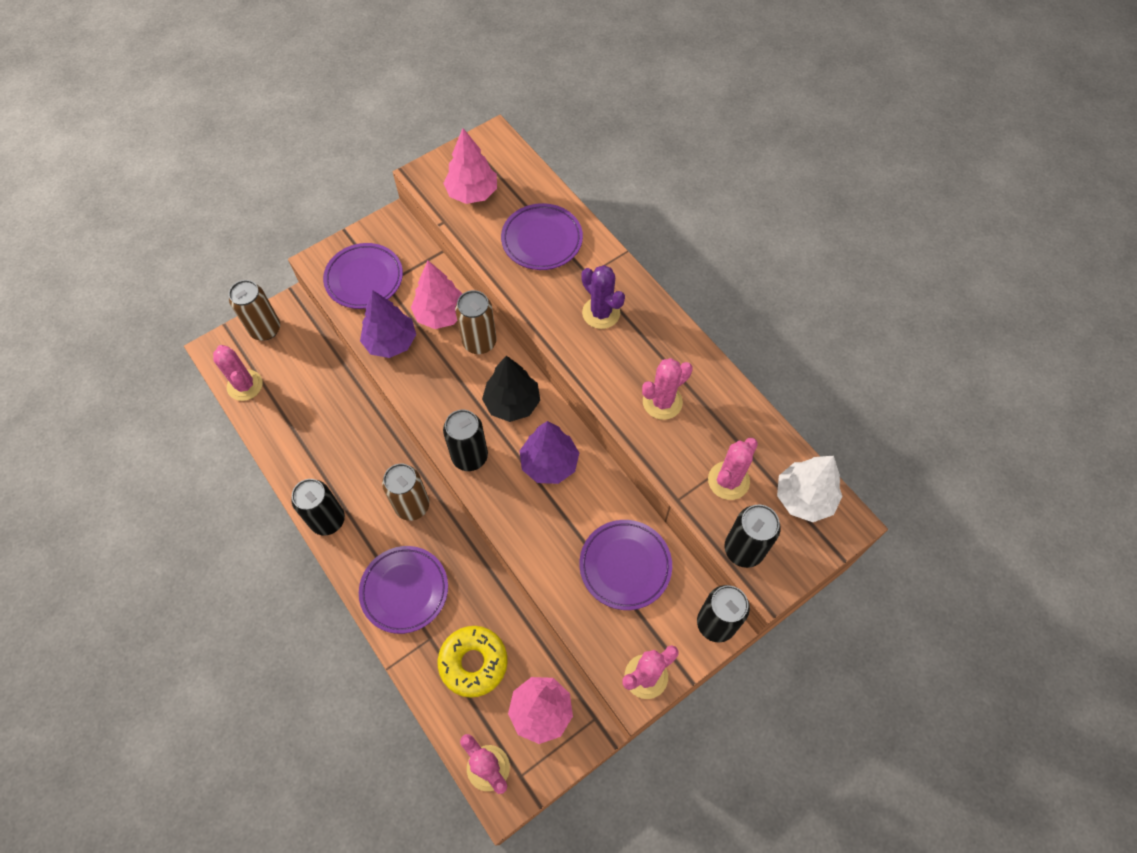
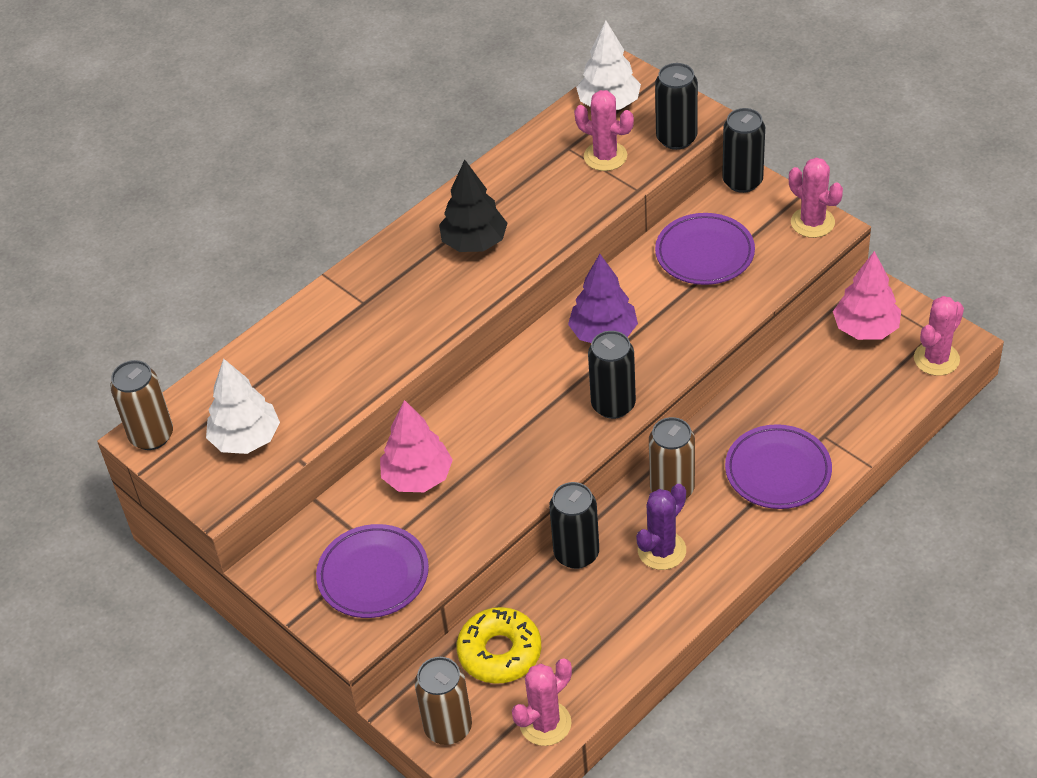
camera: 95 degrees left, 15 degrees down
black can [291,479,345,535] -> black can moved to [549,482,599,569]
purple tree [360,290,416,358] -> none
yellow donut [438,626,508,697] -> yellow donut moved to [457,607,541,684]
pink tree [443,128,497,204] -> white tree [206,358,280,454]
brown can [455,290,497,354] -> brown can moved to [110,360,173,450]
black tree [482,356,540,422] -> black tree moved to [439,160,508,252]
purple plate [501,203,583,270] -> none
purple cactus [581,265,625,329] -> purple cactus moved to [636,484,686,570]
pink cactus [642,358,693,420] -> none

